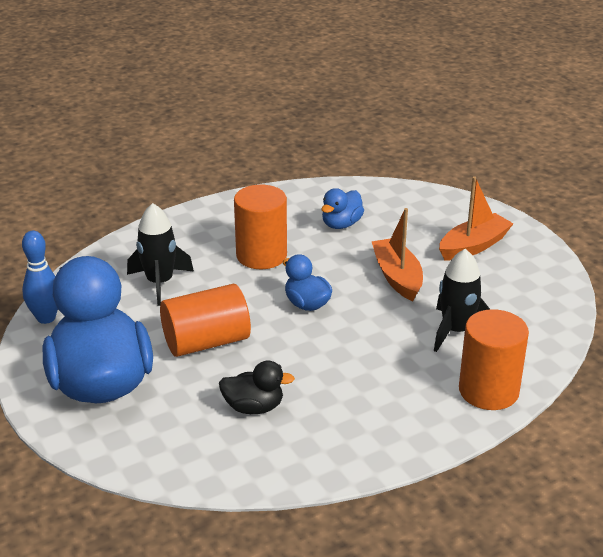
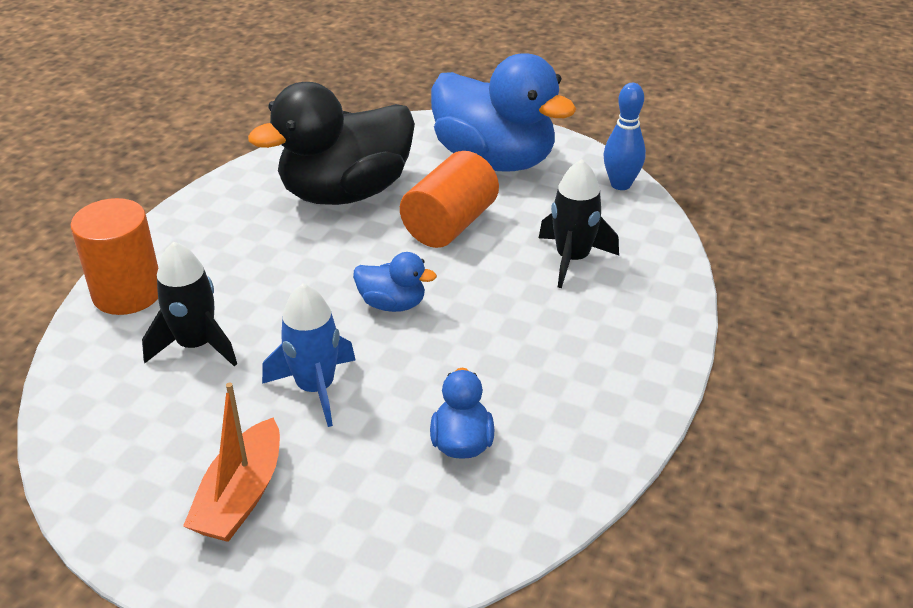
camera: 145 degrees right, 5 degrees up
black duck [219,360,295,414] -> black duck [248,82,415,205], size x2.25
orange cylinder [234,185,287,269] -> none
orange boat [372,208,423,301] -> blue rocket [262,283,356,427]

